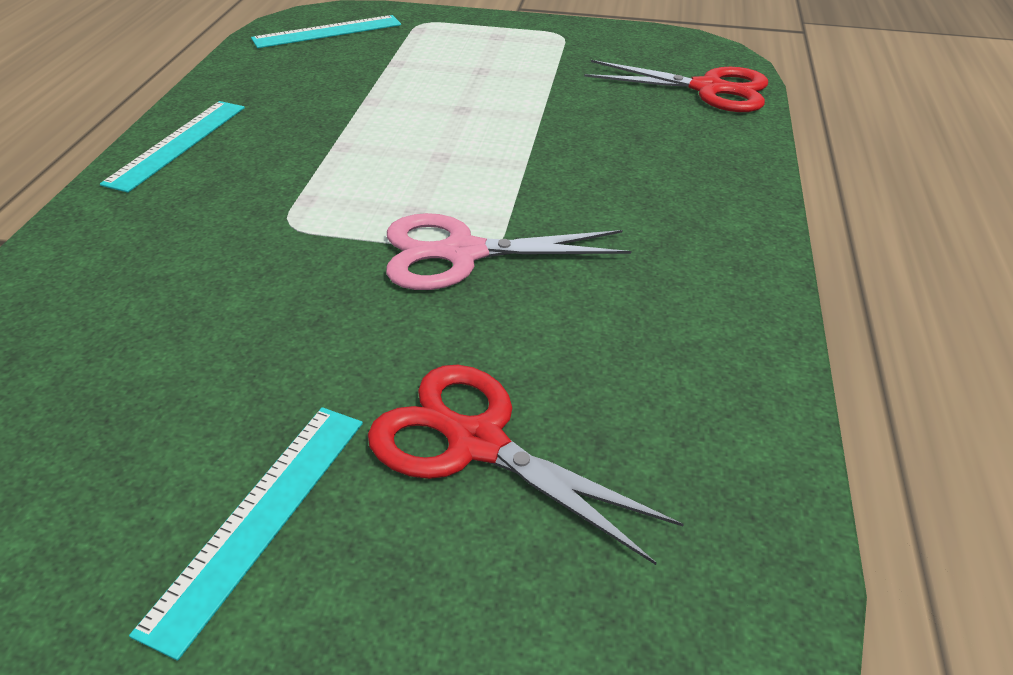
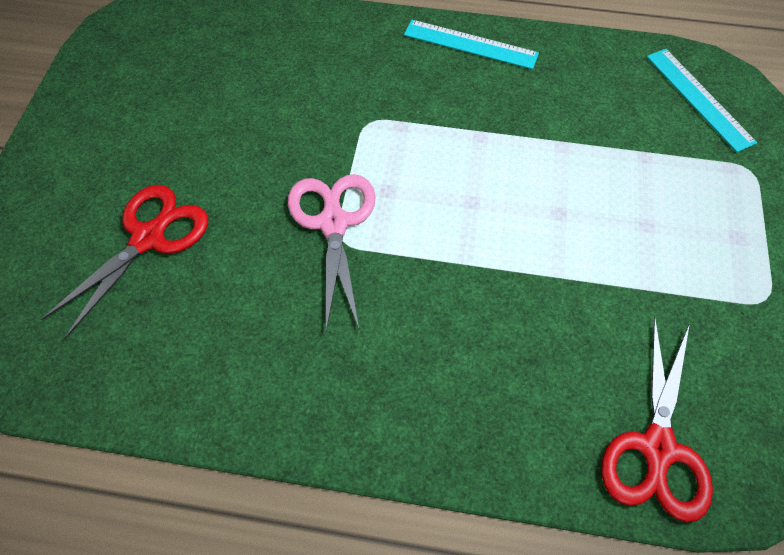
camera: 90 degrees right, 20 degrees up
turquoise ruler [129,407,363,661] -> none

